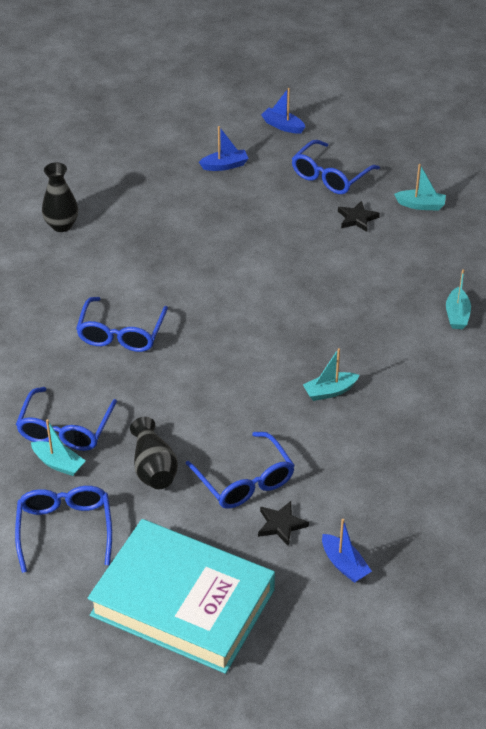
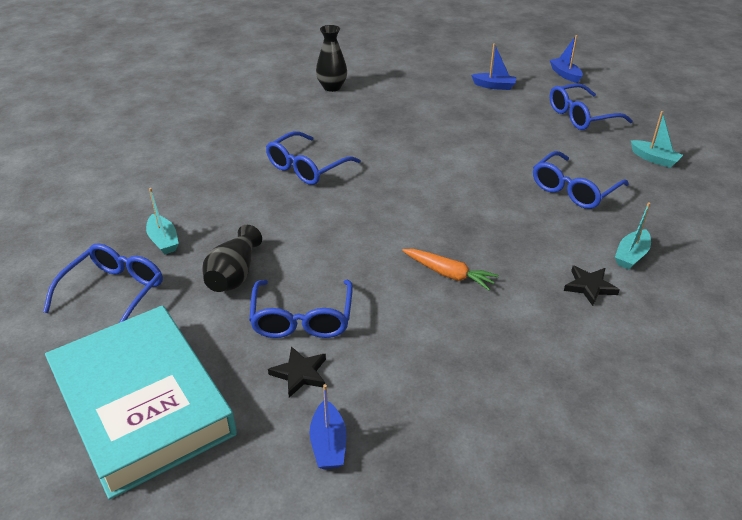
camera: 30 degrees right, 5 degrees down
blue glasses [16,387,117,451] -> blue glasses moved to [533,151,629,209]
turquoise boat [303,348,359,401] -> orange carrot [402,249,499,291]
black star [338,201,380,232] -> black star moved to [564,266,620,306]

